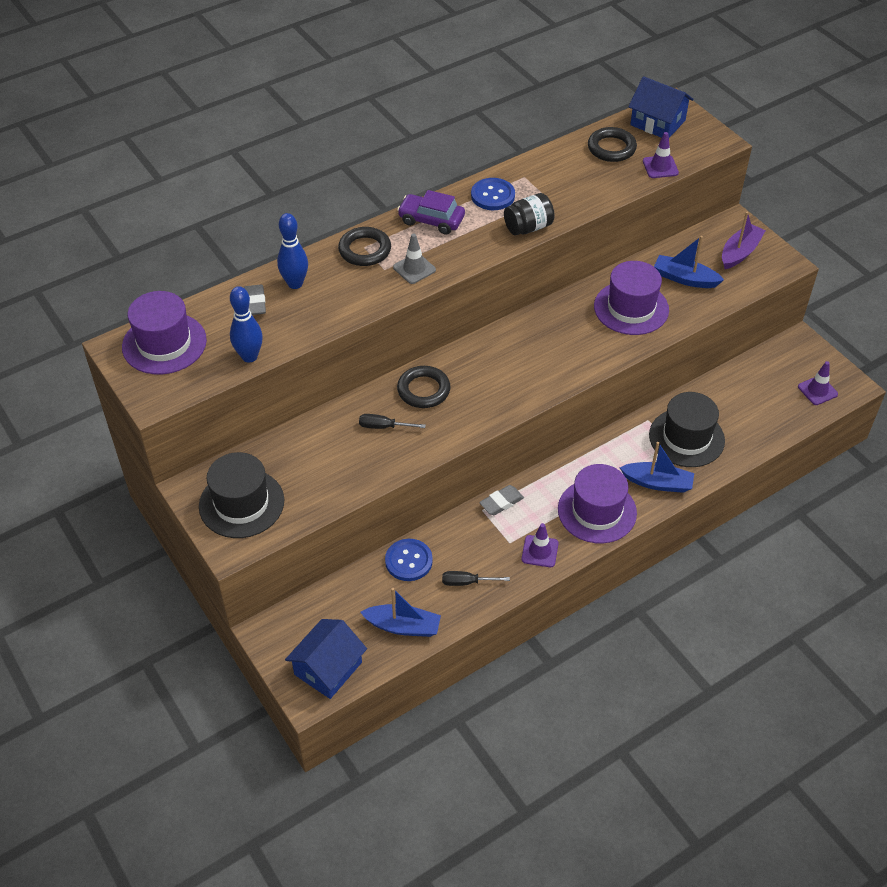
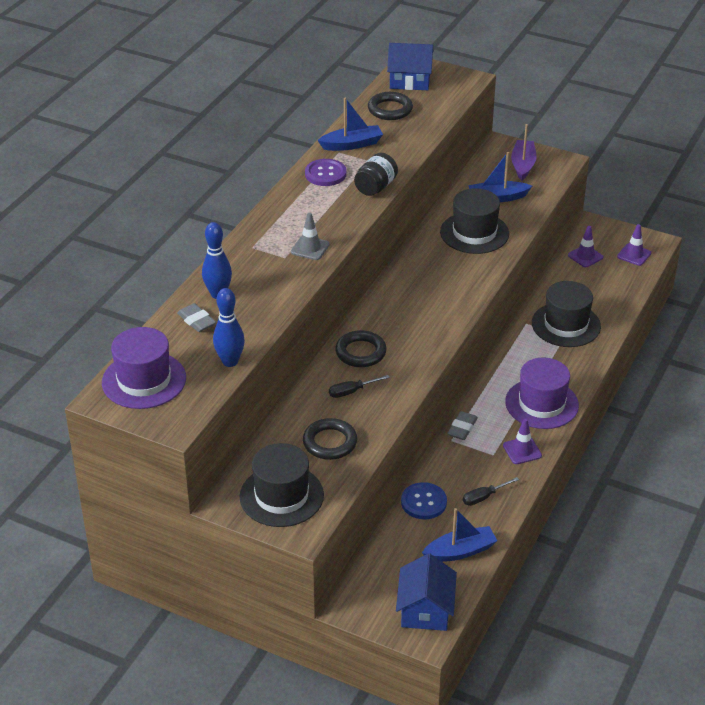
camera: 30 degrees left, 10 degrees down
black ring [338,227,391,266] -> black ring moved to [303,418,357,460]
purple car [397,190,465,235] -> none
blue button [471,178,515,210] -> purple button [305,159,347,186]
purple hat [594,261,669,335] -> black hat [440,188,509,254]
blue boat [620,442,694,493] -> blue boat moved to [317,98,383,151]
purple traffic cone [643,132,679,178] -> purple traffic cone moved to [568,226,604,267]

